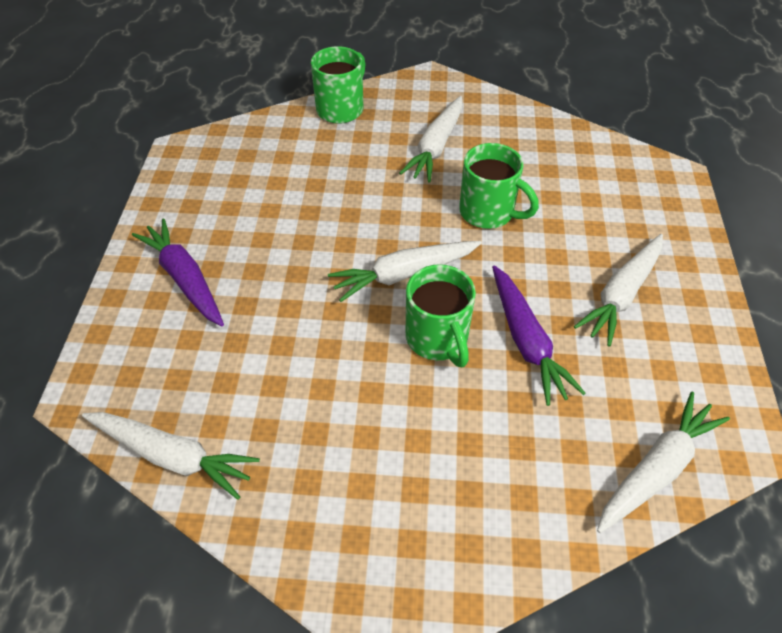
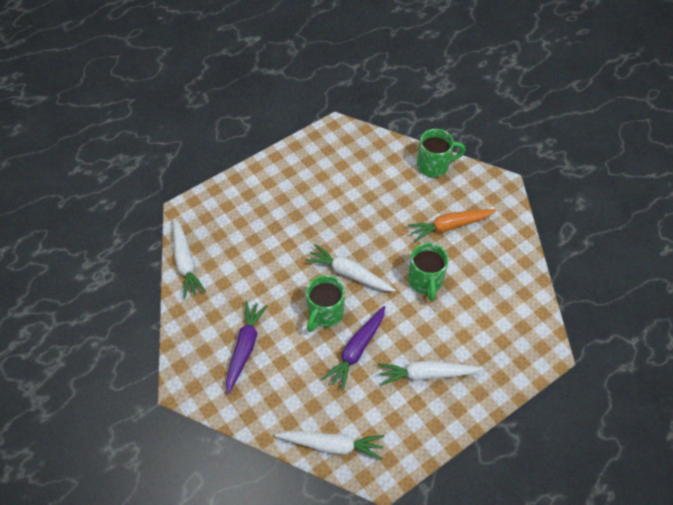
camera: 50 degrees right, 5 degrees up
purple carrot [132,218,224,326] -> purple carrot moved to [226,301,268,394]
white carrot [399,96,463,183] -> orange carrot [408,209,497,242]

